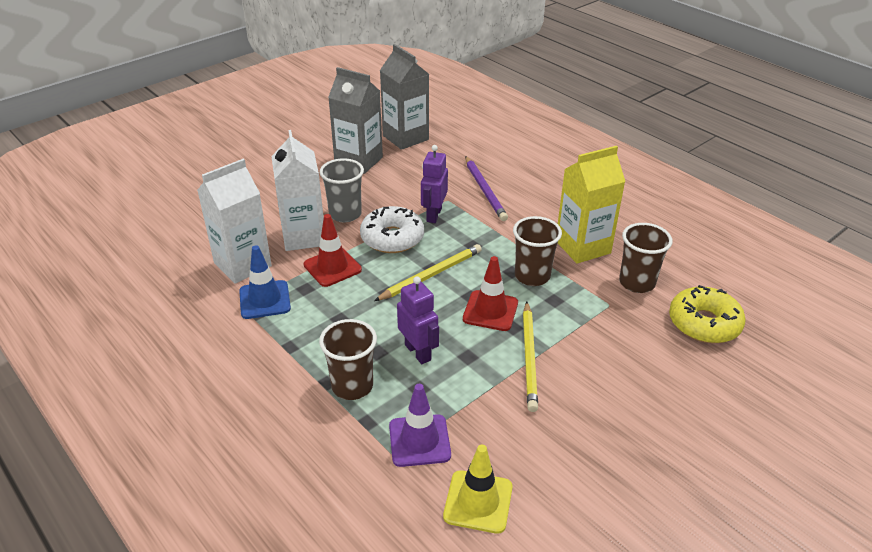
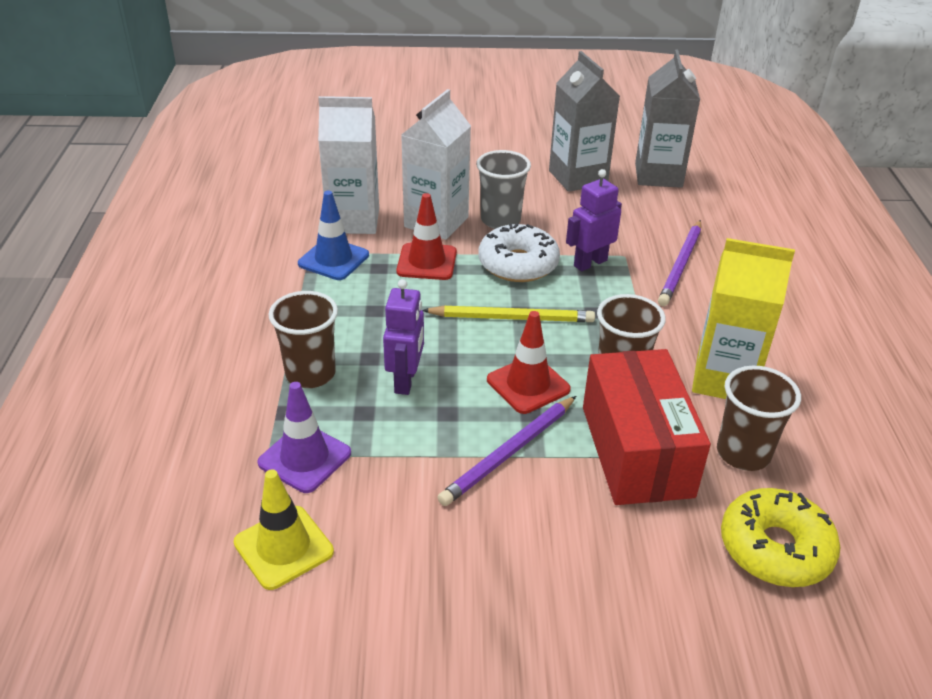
camera: 40 degrees right, 0 degrees up
yellow pencil [523,302,538,412] -> purple pencil [437,396,576,506]
none -> red box [583,349,711,505]

